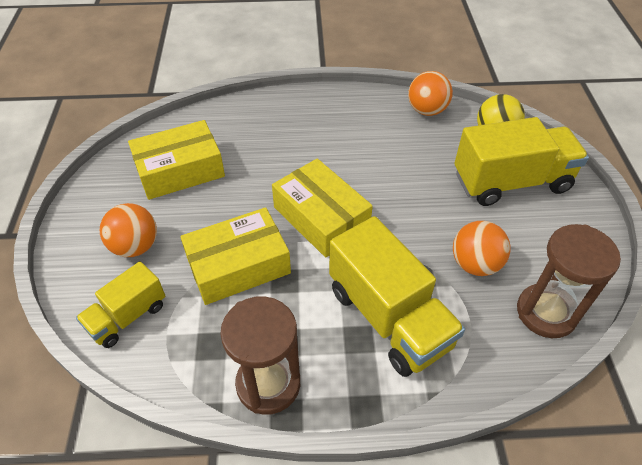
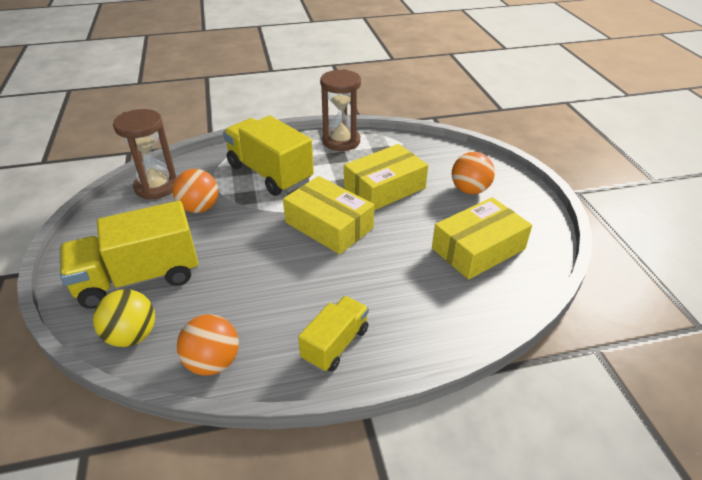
camera: 170 degrees right, 10 degrees down
yellow truck [76,261,166,348] -> yellow truck moved to [298,296,369,372]

